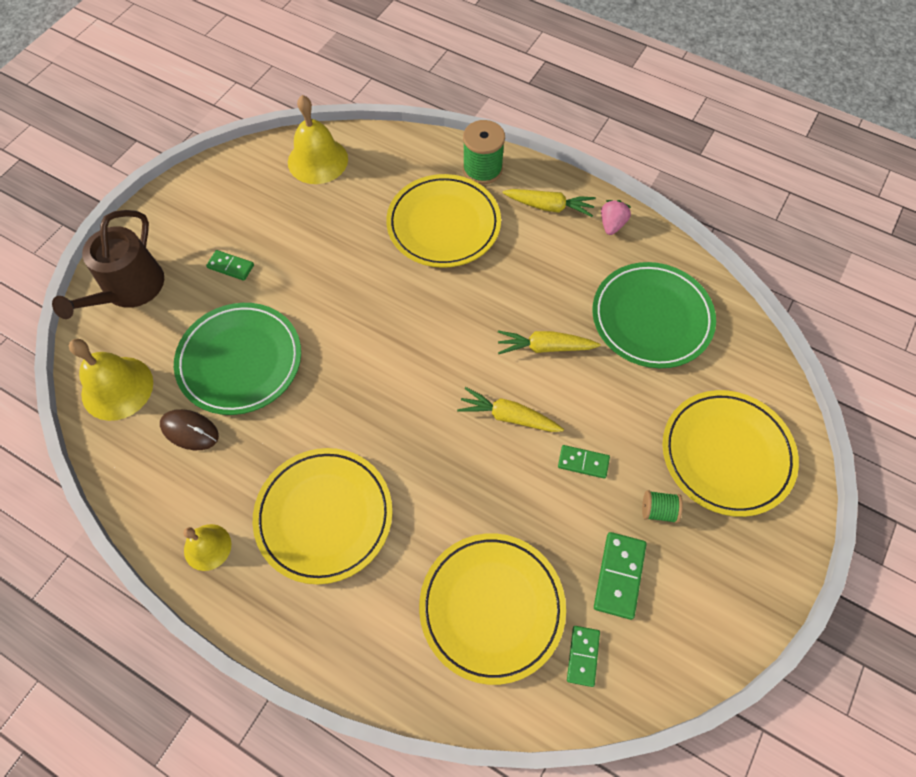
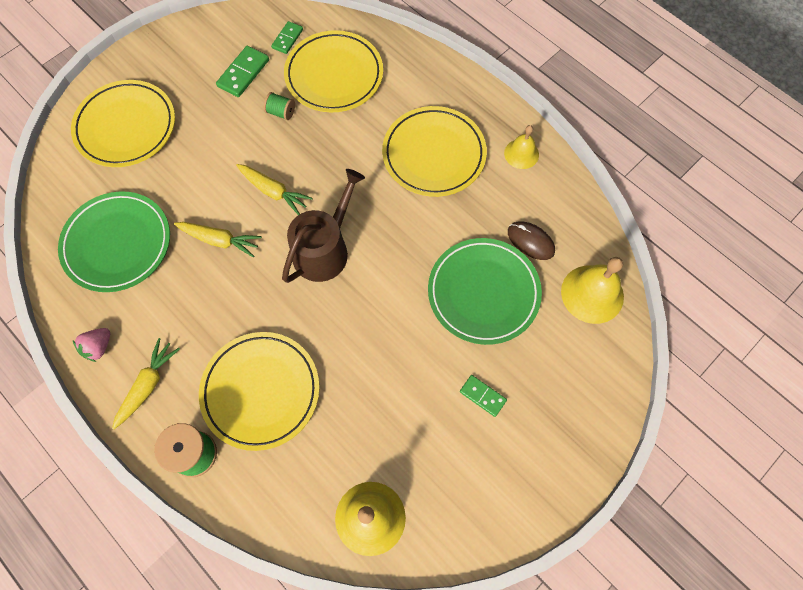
camera: 165 degrees left, 5 degrees up
brown watering can [52,210,164,319] -> brown watering can moved to [282,169,365,283]
yellow carrot [503,189,596,217] -> yellow carrot turned 90 degrees clockwise [112,338,180,429]
green domino [558,445,610,479] -> none
green spool [642,490,683,523] -> green spool moved to [264,92,295,120]

